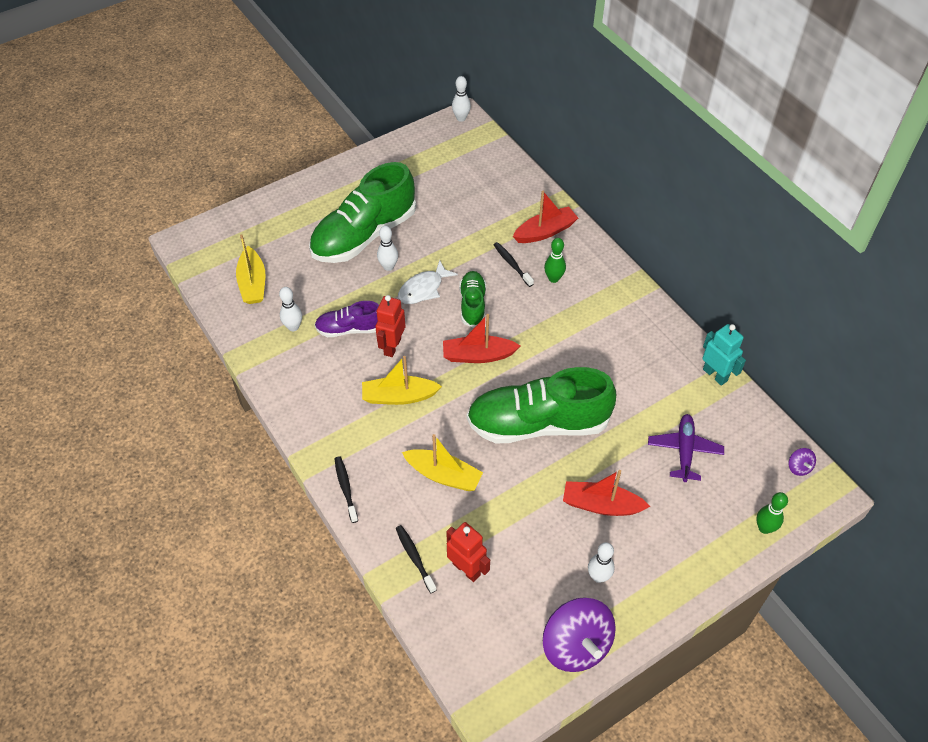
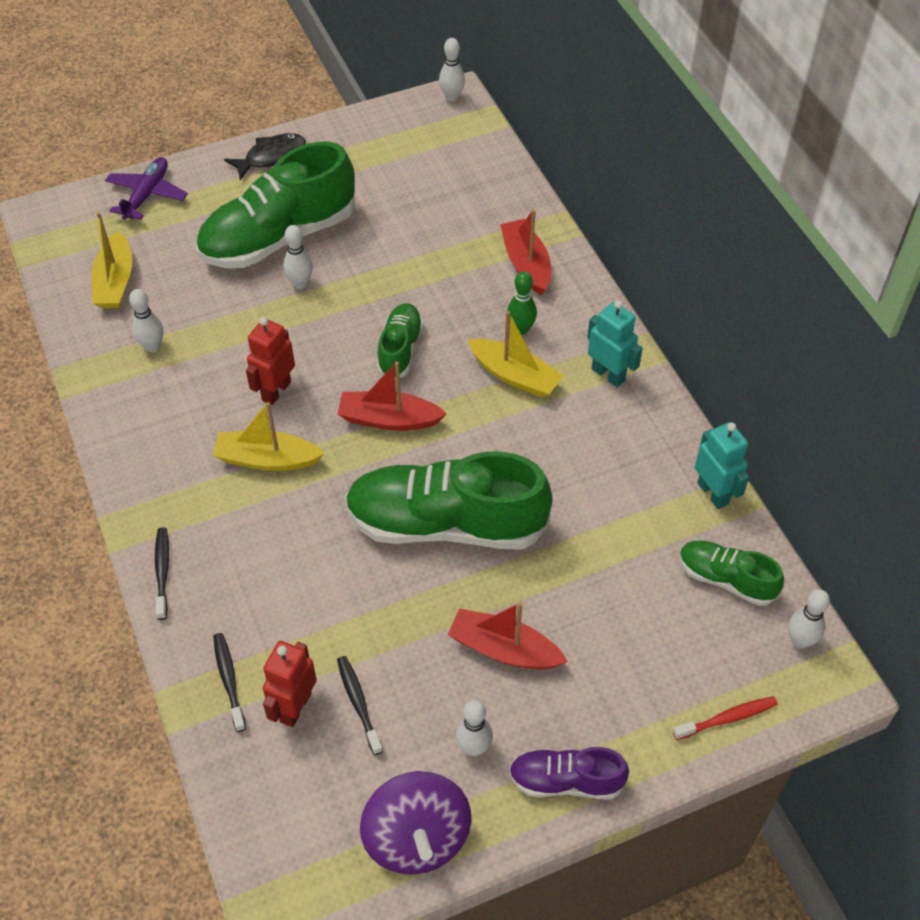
camera: 10 degrees right, 0 degrees up
purple shoe [314,301,379,337] -> purple shoe moved to [509,747,629,799]
white fish [398,260,458,304] -> none
yellow boat [402,434,483,491] -> yellow boat moved to [468,311,564,398]
red robot [446,522,490,582] -> red robot turned 120 degrees counterclockwise [263,641,317,727]
black toothbrush [494,242,534,287] -> black toothbrush moved to [337,656,383,755]
red boat [513,191,578,243] -> red boat turned 90 degrees counterclockwise [500,209,551,295]
purple plane [648,414,724,482] -> purple plane moved to [105,157,188,220]
green bowling pin [756,492,788,534] -> red toothbrush [673,696,778,740]
purple spinning top [789,448,816,476] -> white bowling pin [788,589,830,649]
none -> black fish [224,133,306,180]
none -> turquoise robot [587,300,643,387]
none -> green shoe [679,541,784,606]

